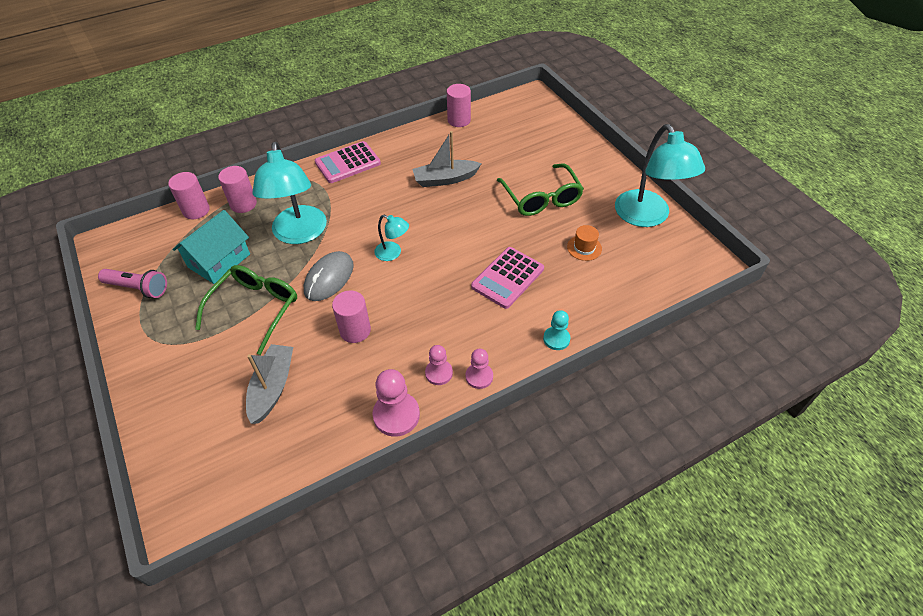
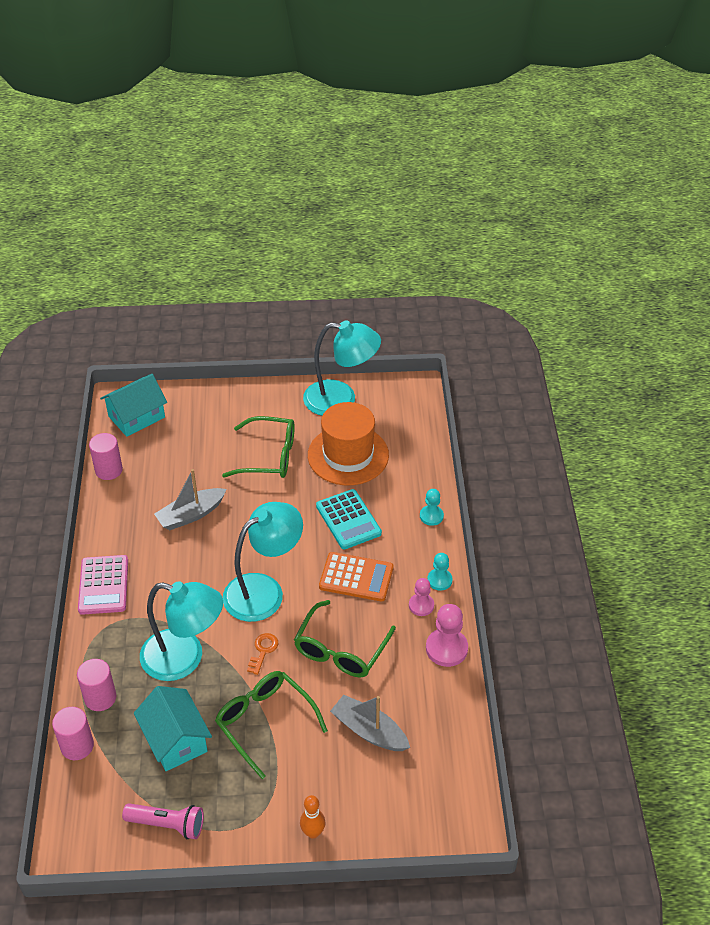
camera: 65 degrees left, 5 degrees down
pink flashlight [98,269,167,298] -> pink flashlight turned 60 degrees clockwise [122,803,204,839]
grey mouse [304,251,354,301] -> orange key [247,633,278,675]
pink cylinder [332,290,371,343] -> green glasses [294,600,396,678]
turquoise lamp [374,215,409,261] -> turquoise lamp [223,502,303,622], size x2.12
grey boat [412,131,482,187] -> grey boat turned 45 degrees clockwise [154,469,227,530]
pink pawn [466,349,493,389] -> turquoise pawn [427,553,453,591]
pink calculator [471,247,544,309] -> turquoise calculator [316,489,382,549]
orange hat [567,225,602,261] -> orange hat [308,402,389,485], size x2.44
none -> turquoise house [100,374,167,437]
none -> orange bowling pin [300,795,325,839]
none -> orange calculator [319,552,394,601]

